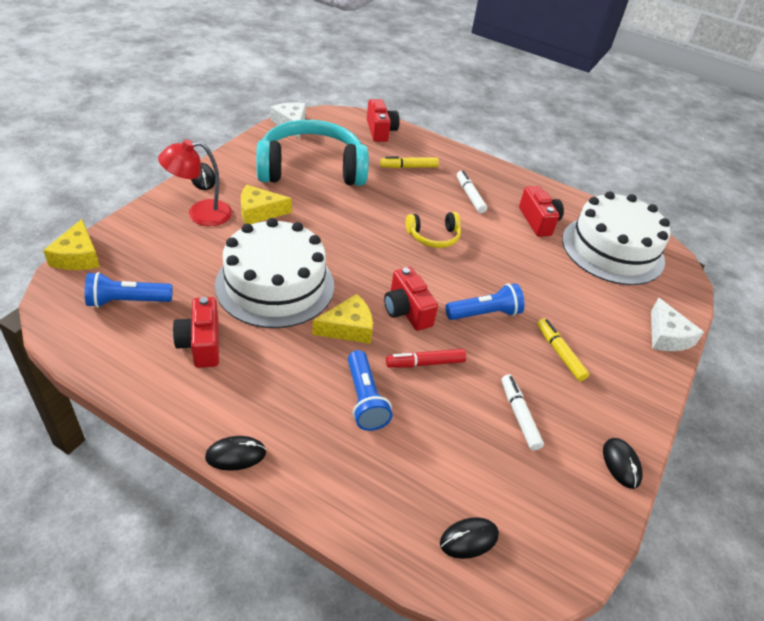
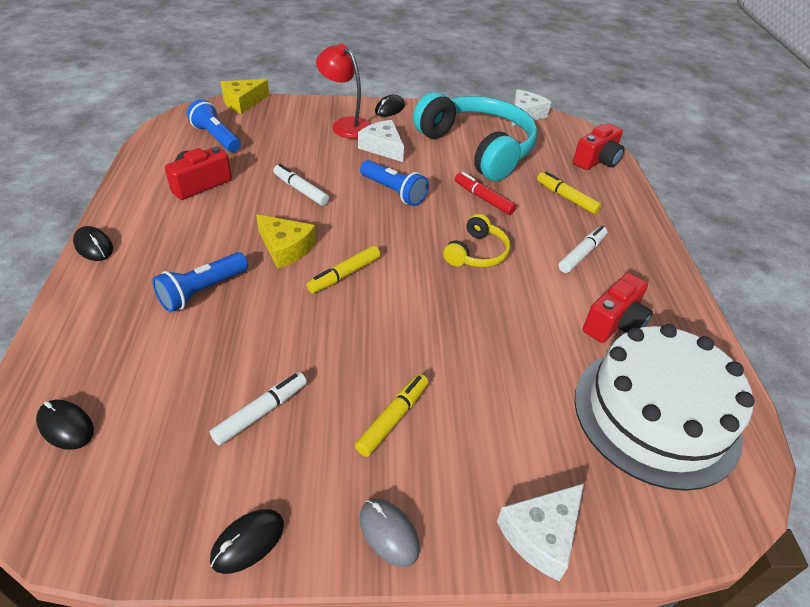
camera: 60 degrees right, 0 degrees up
white cake [215,218,334,328] -> white marker [273,164,329,206]
yellow cheese [241,185,292,224] -> white cheese [358,120,404,162]
red camera [384,267,438,331] -> yellow marker [307,246,380,293]
red marker [386,349,466,368] -> red marker moved to [455,172,516,215]
yellow headphones [406,212,461,248] -> yellow headphones turned 105 degrees counterclockwise [443,214,510,267]
blue flashlight [445,283,525,320] -> blue flashlight moved to [360,160,429,206]
none -> grey mouse [360,499,420,567]

